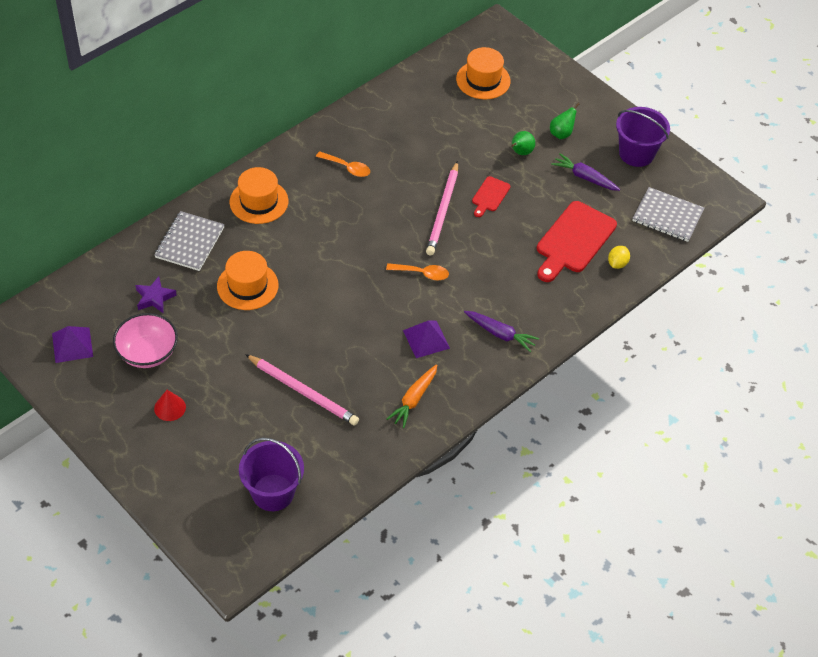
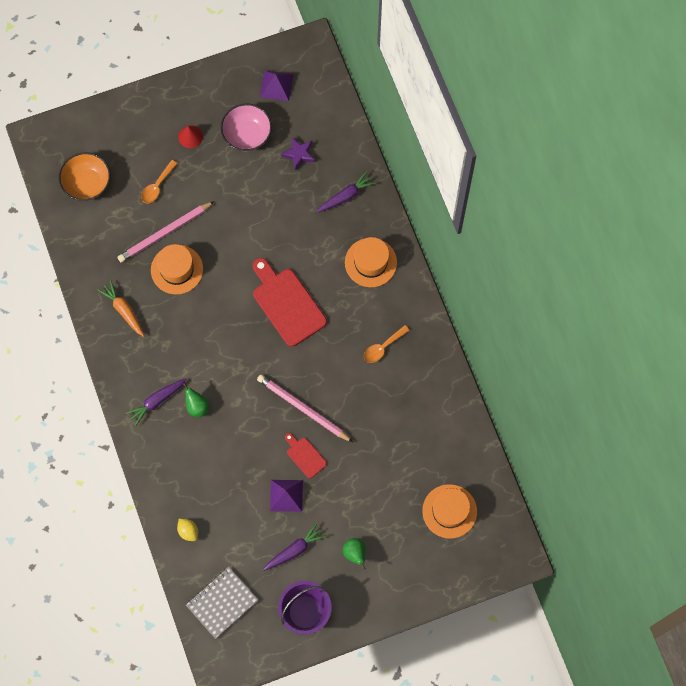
camera: 115 degrees right, 20 degrees up
grey notebook [154,211,225,271] -> purple carrot [317,171,376,213]
orange hat [217,251,279,310] -> orange hat moved to [151,244,203,294]
purple bucket [239,437,304,511] -> orange bowl [58,152,111,201]
orange spoon [386,263,449,280] -> orange spoon moved to [141,160,178,204]
purple pyramid [403,321,450,358] -> purple pyramid moved to [270,480,303,512]
green pear [511,131,535,155] -> green pear moved to [183,383,209,417]
red cutting board [537,201,617,282] -> red cutting board moved to [253,258,327,347]

